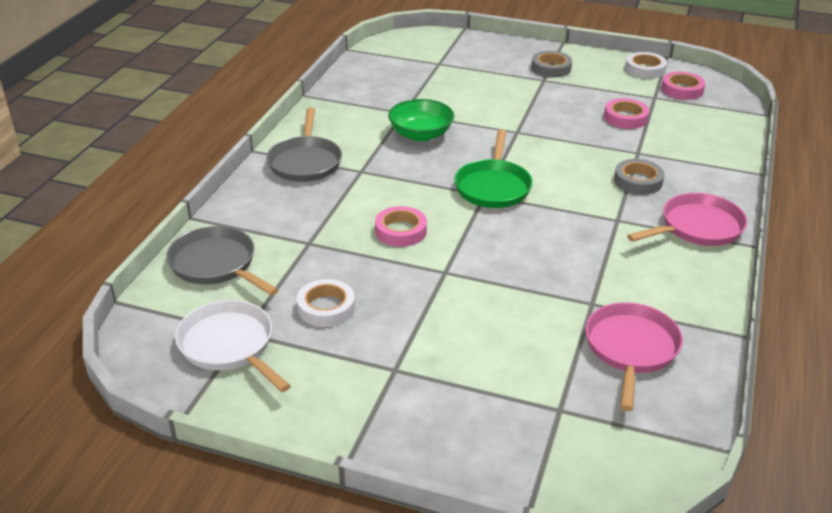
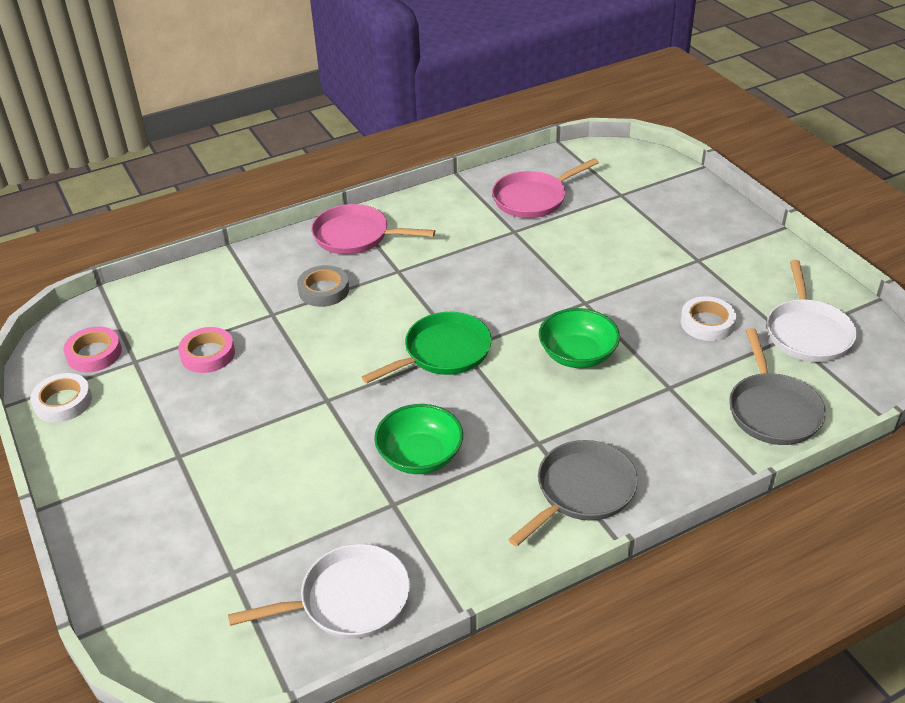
camera: 135 degrees left, 5 degrees up
pink tape [375,206,427,247] -> green bowl [539,308,620,368]
grey tape [531,51,572,77] -> none
none -> white pan [228,544,410,639]

